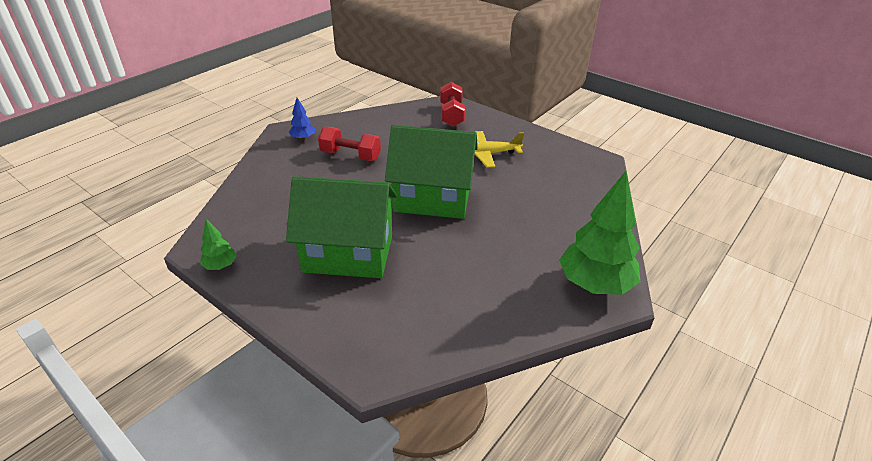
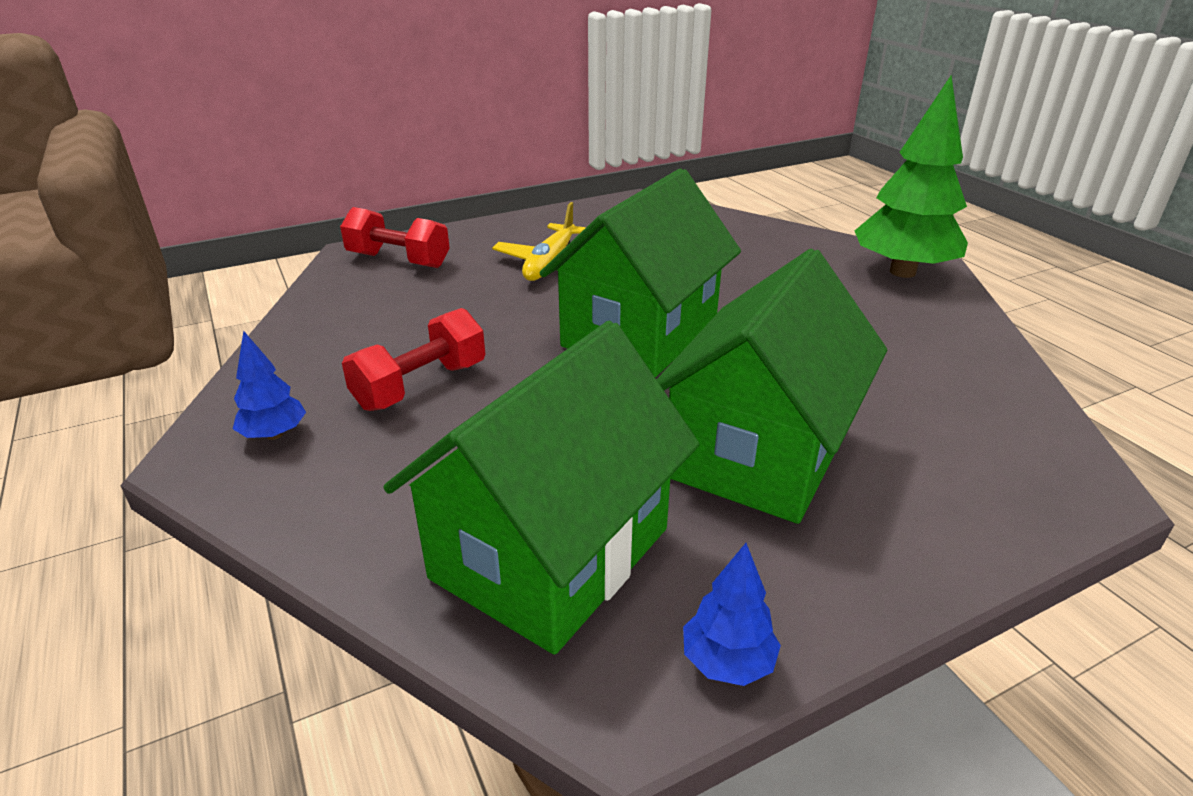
camera: 65 degrees left, 5 degrees down
green tree [200,219,237,270] -> blue tree [683,543,781,686]
none -> green house [383,321,700,655]

